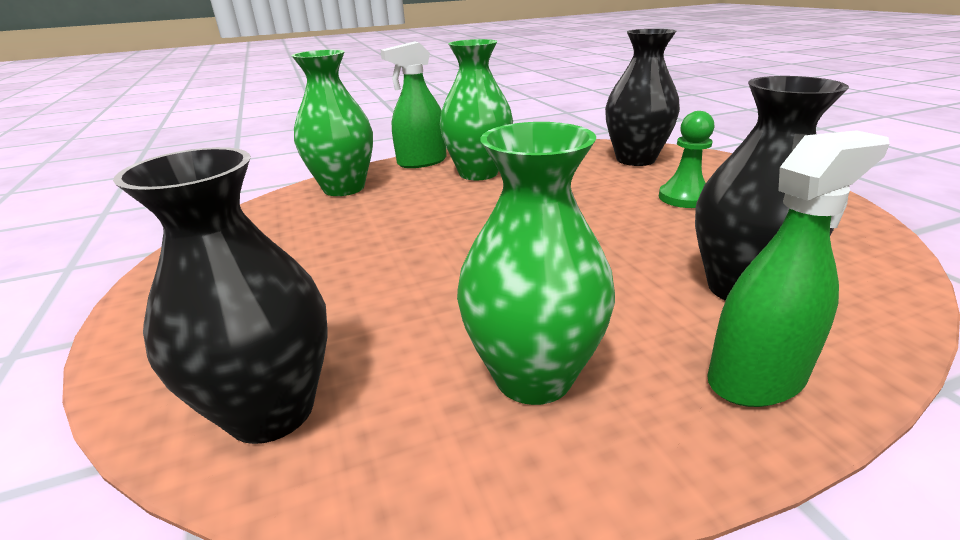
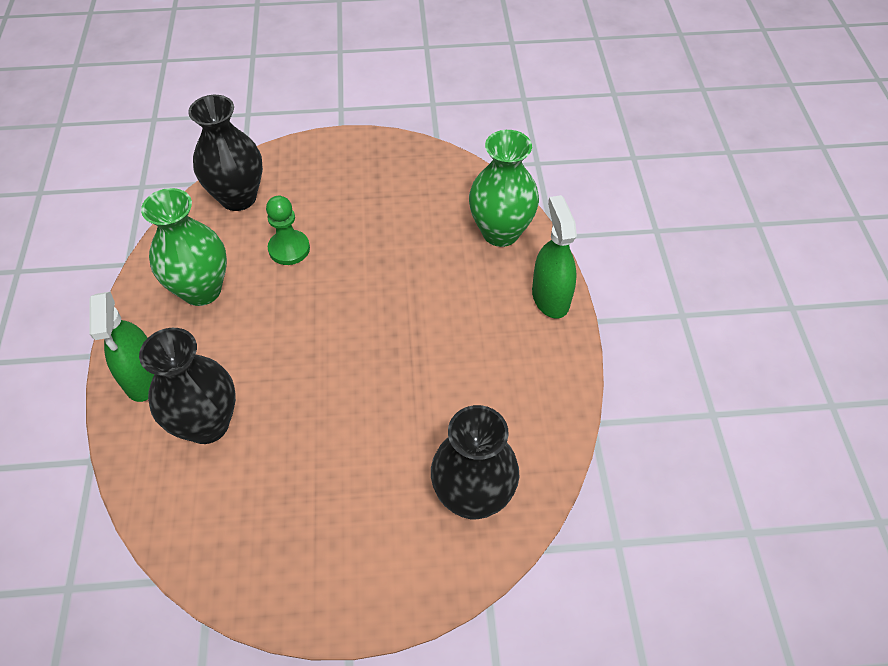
camera: 105 degrees right, 25 degrees up
green vase [440,39,513,180] -> none
green pawn [659,111,715,208] -> green pawn moved to [266,196,310,265]

